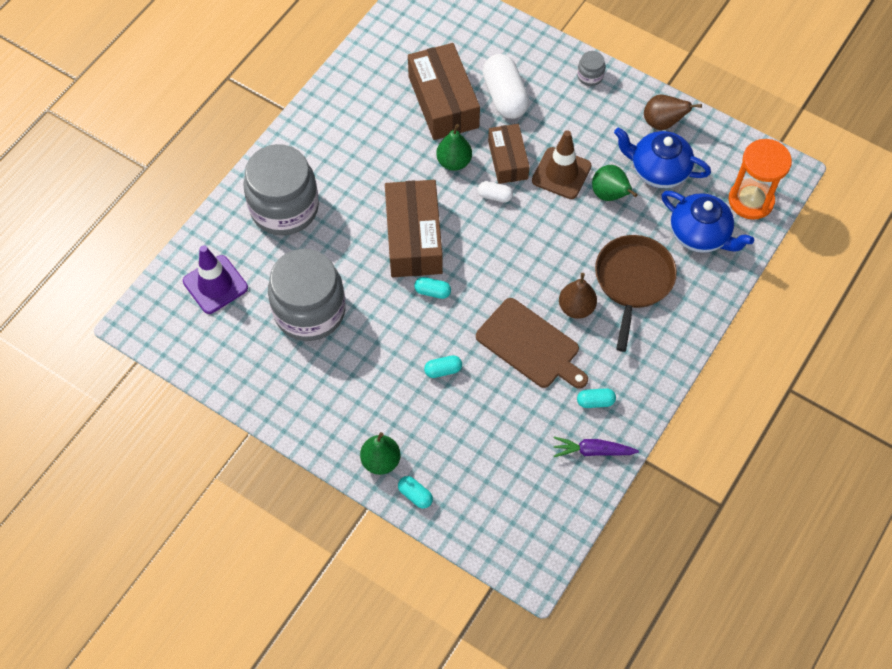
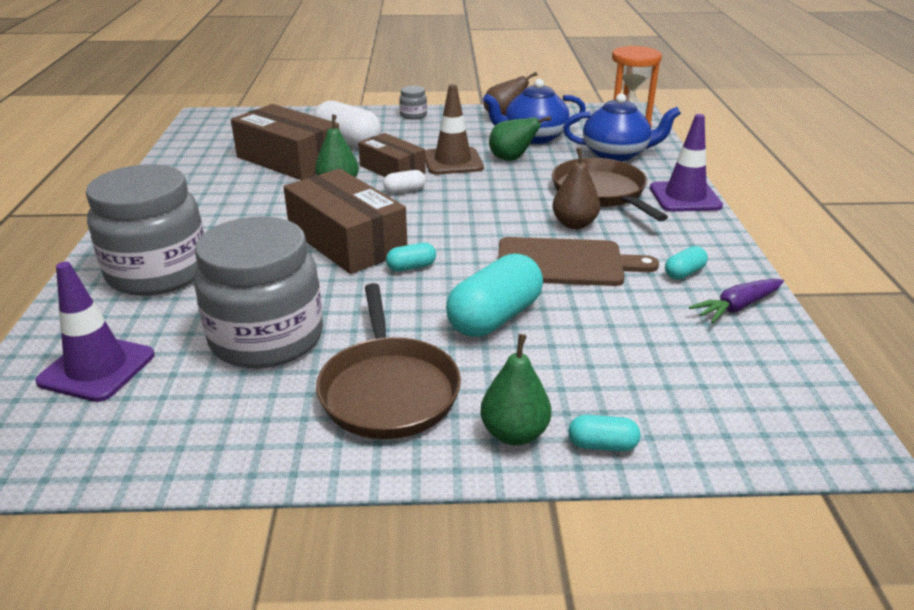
camera: 35 degrees left, 30 degrees down
turquoise capsule [424,355,462,378] -> turquoise capsule [446,253,543,337], size x2.10
none -> brown pan [316,283,461,439]
none -> purple traffic cone [650,114,723,212]

